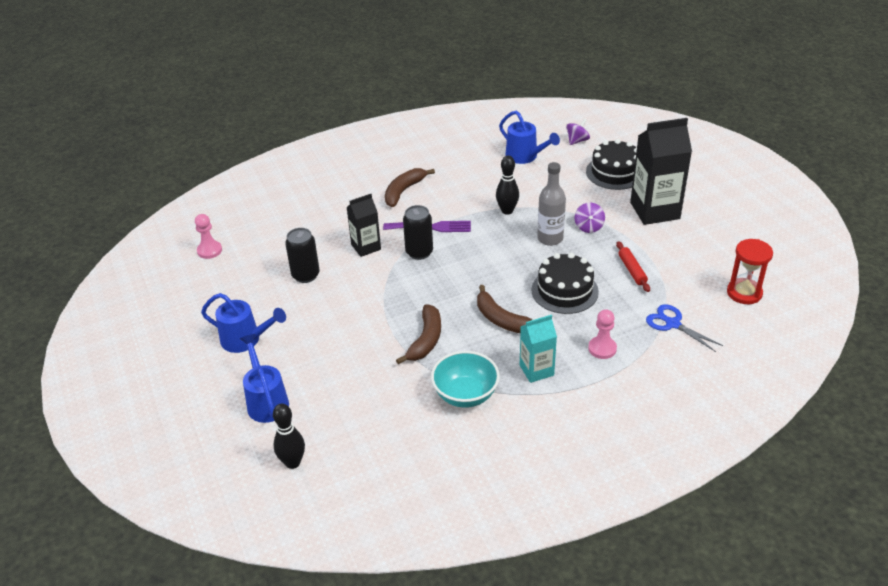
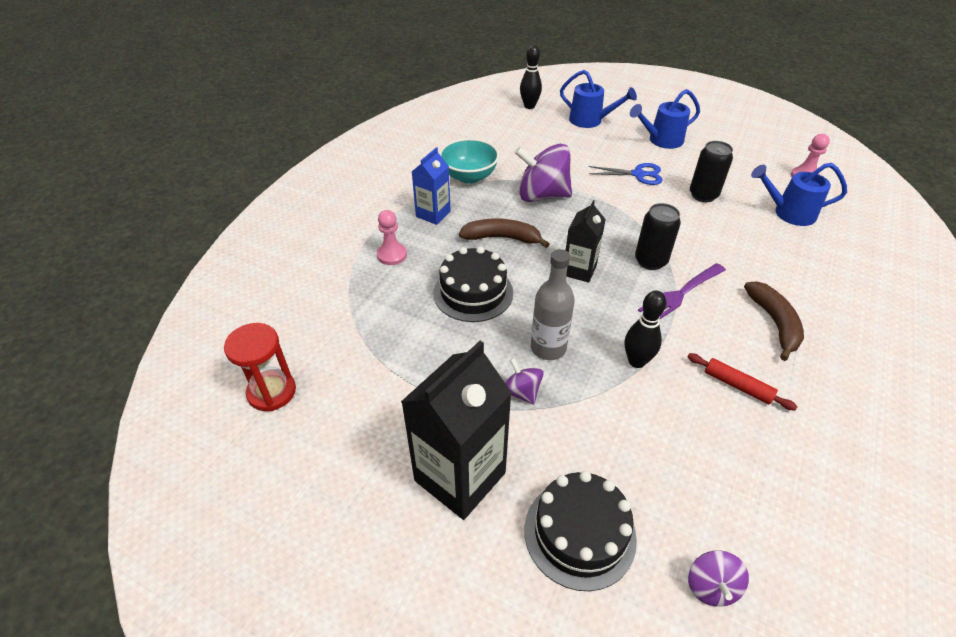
camera: 140 degrees right, 5 degrees up
black carton [347,194,381,257] -> black carton moved to [566,200,606,283]
brown banana [396,304,441,364] -> purple spinning top [515,144,572,202]
blue watering can [499,111,560,164] -> blue watering can moved to [751,163,847,226]
turquoise carton [520,315,557,383] -> blue carton [412,147,451,225]
red rolling pin [616,241,650,292] -> red rolling pin moved to [687,353,797,410]
blue scissors [646,304,723,352] -> blue scissors moved to [589,163,663,185]

